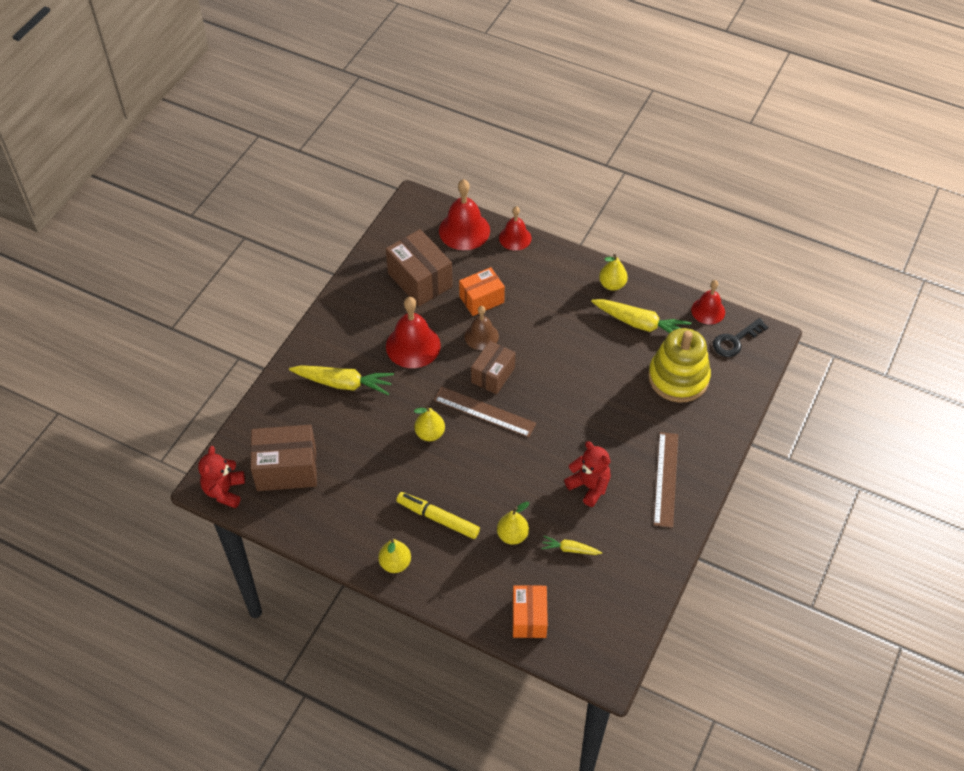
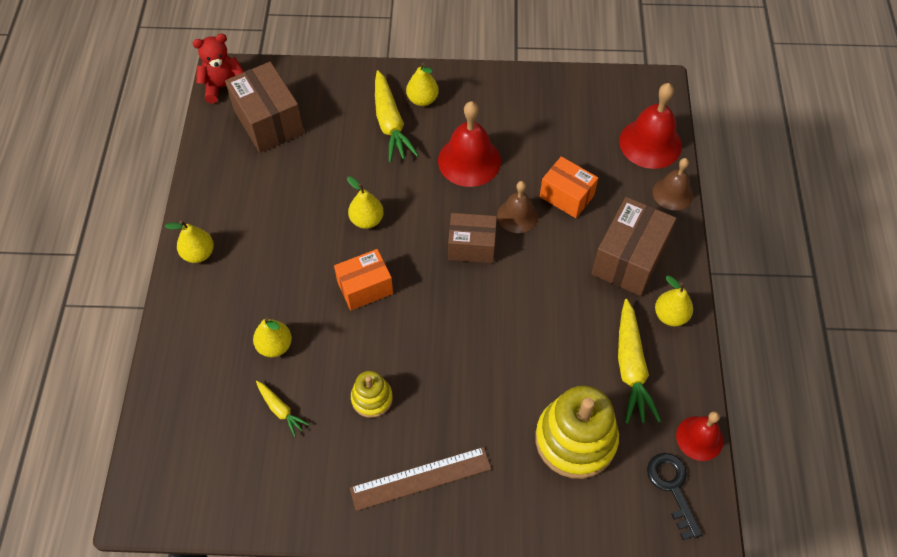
camera: 65 degrees right, 5 degrees up
brown box [386,229,453,306] -> brown box moved to [592,197,676,296]
yellow marker [396,492,480,539] -> none
brown ruler [434,387,536,437] -> none
red bell [499,206,531,251] -> brown bell [653,158,693,210]
orange box [513,585,548,638] -> orange box moved to [334,249,393,310]
yellow carrot [541,536,602,555] -> yellow carrot turned 150 degrees clockwise [256,381,309,437]
red teddy bear [564,441,611,507] -> yellow stacking toy [351,371,393,418]
black key [713,318,768,357] -> black key turned 45 degrees clockwise [647,453,702,540]
none -> yellow pear [406,63,439,106]

